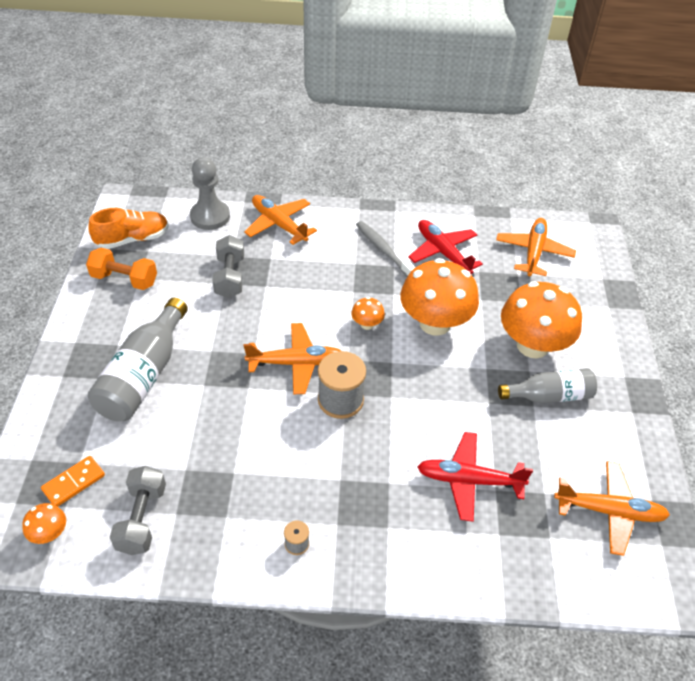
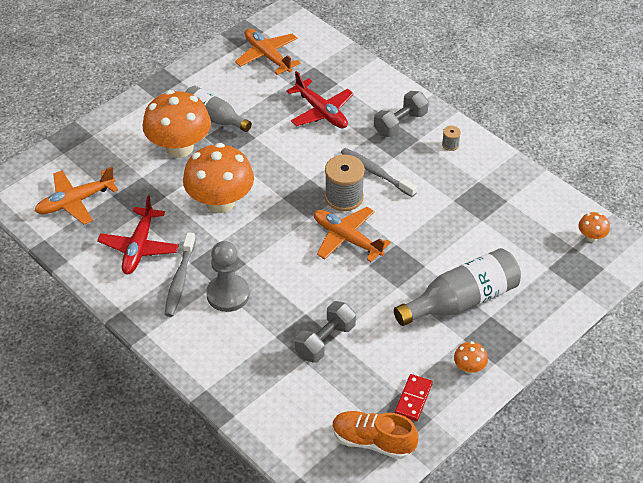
camera: 135 degrees left, 0 degrees up
orange domino [41,456,105,507] -> none
orange dumbbell [86,248,157,290] -> red domino [395,374,433,421]
grey dumbbell [110,466,166,555] -> grey dumbbell moved to [374,91,429,137]
grey pawn [190,157,230,230] -> grey pawn moved to [206,241,250,312]
orange plane [244,195,317,245] -> none
orange mushroom [351,297,385,330] -> orange mushroom moved to [454,341,488,374]
none -> grey toothbrush [341,148,417,197]

